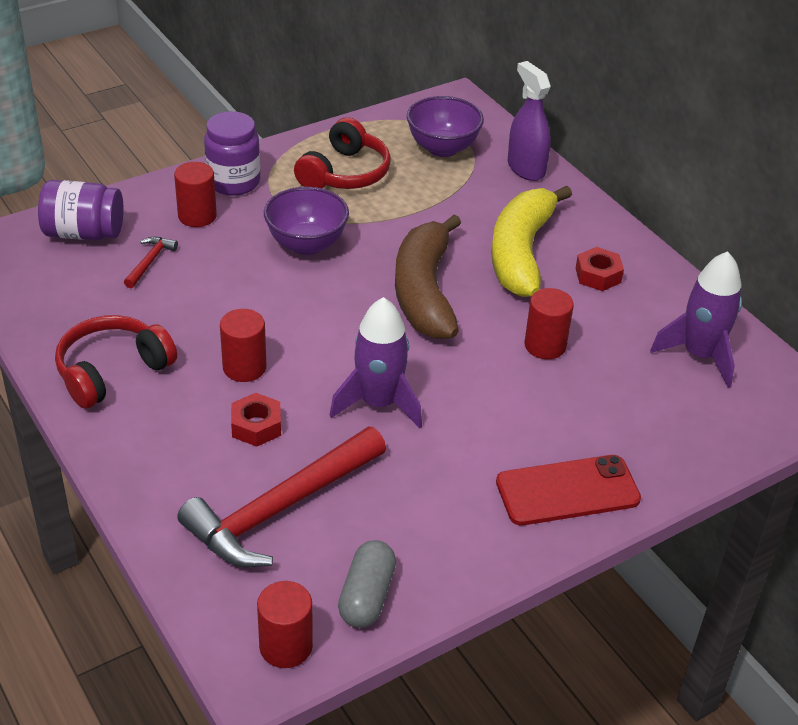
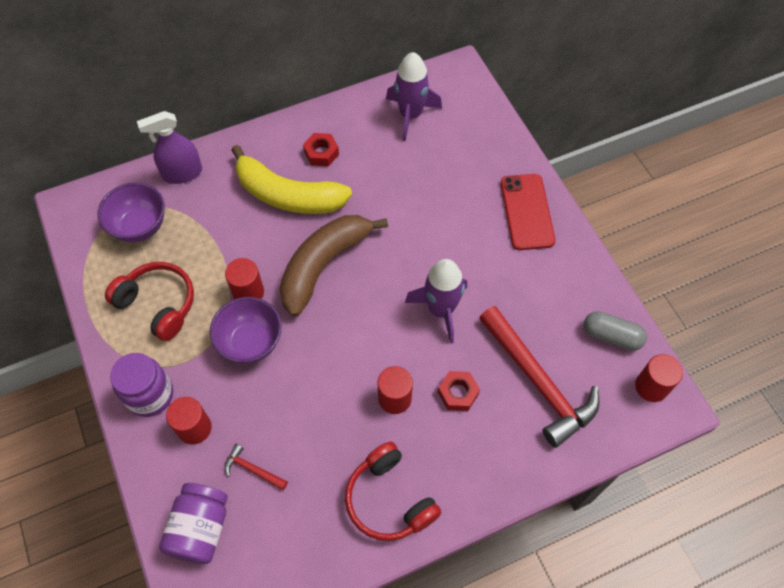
camera: 80 degrees left, 20 degrees up
brown banana [395,215,461,339] -> brown banana turned 120 degrees clockwise [280,215,388,317]
red cylinder [524,288,574,359] -> red cylinder moved to [225,258,264,299]

